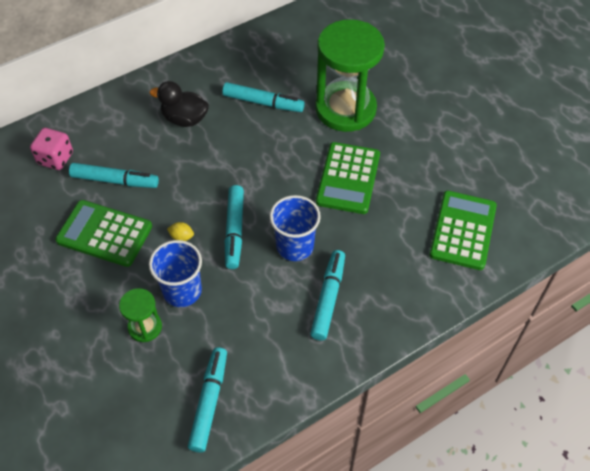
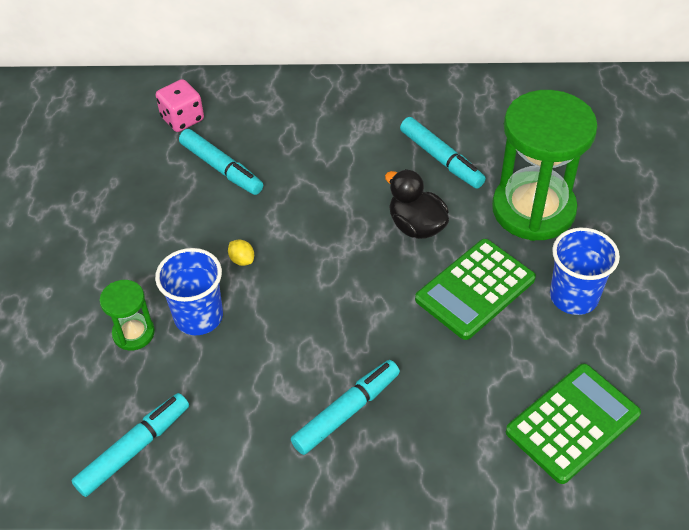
camera: 35 degrees right, 5 degrees down
green calculator [55,200,152,267] -> none
black duck [150,81,209,127] -> black duck moved to [385,169,449,239]
turquoise marker [225,185,244,269] -> none
blue cup [270,195,321,261] -> blue cup moved to [550,228,620,315]

